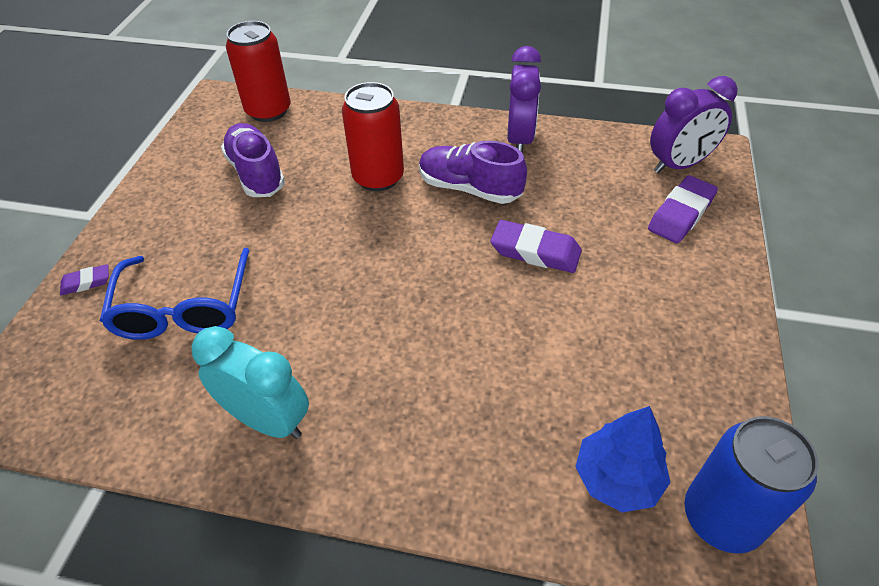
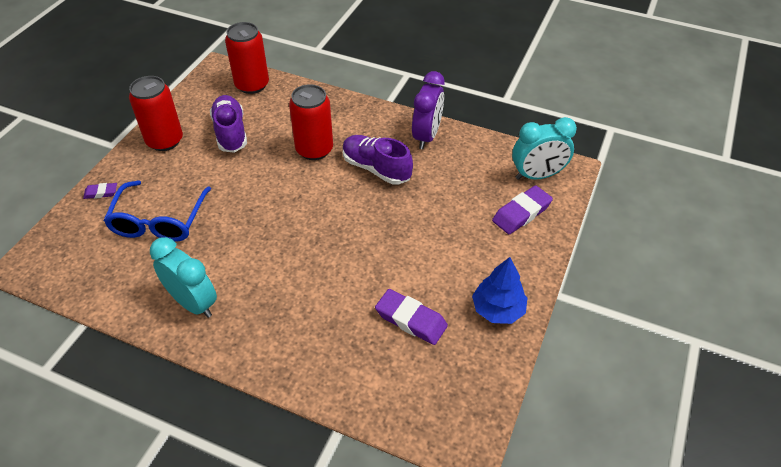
camera: 10 degrees right, 0 degrees up
purple eraser [491,220,582,273] -> purple eraser moved to [375,289,448,345]
blue tree [575,406,671,512] -> blue tree moved to [472,257,527,324]
purple clock [650,76,738,173] -> turquoise clock [512,117,577,180]
blue can [685,416,818,554] -> none
none -> red can [129,76,183,151]

